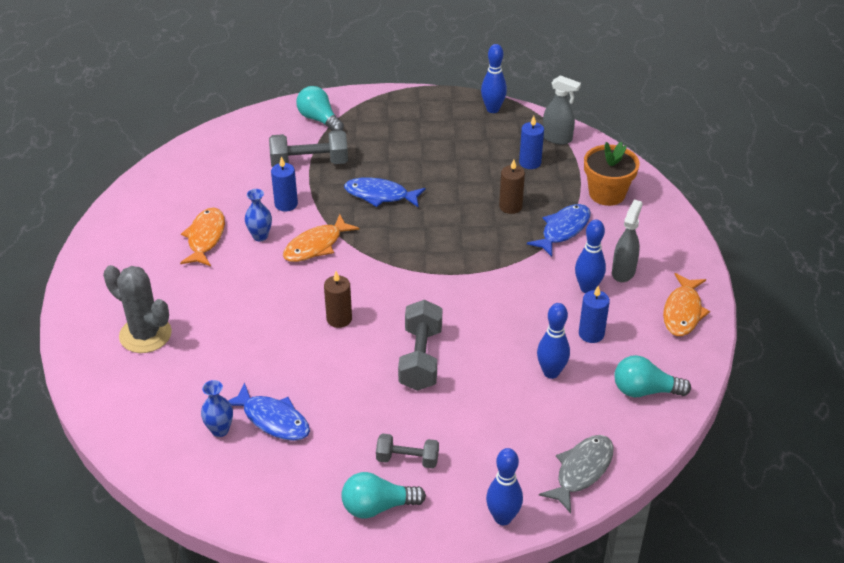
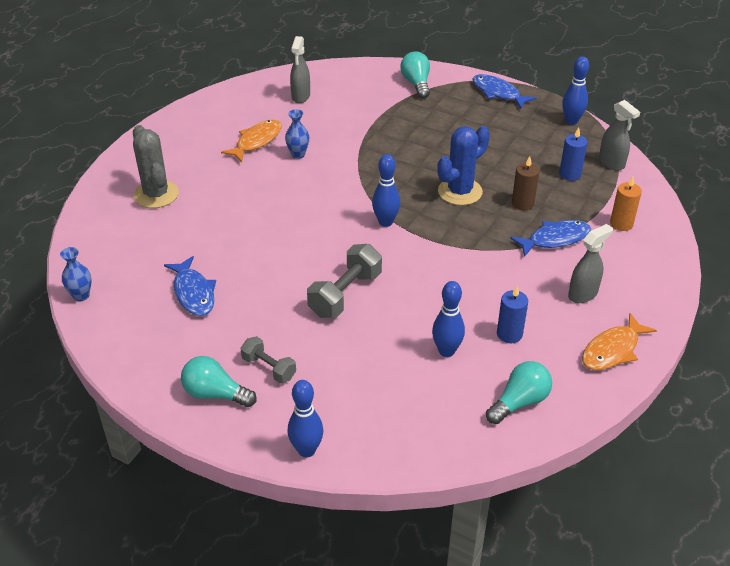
camera: 30 degrees right, 0 degrees up
blue vase [201,380,233,437] -> blue vase moved to [60,247,92,301]
grey dumbbell [269,130,348,167] -> none
blue candle [271,156,298,211] -> none
orange fish [283,214,359,262] -> none
brown candle [324,271,352,328] -> none
blue fish [344,178,425,208] -> blue fish moved to [472,74,536,109]
grey fish [539,435,614,513] -> none
blue bowling pin [575,220,606,293] -> blue bowling pin moved to [372,154,400,227]
orange flower pot [584,142,640,206] -> orange candle [610,177,642,231]
turquoise light bulb [614,355,691,397] -> turquoise light bulb turned 105 degrees clockwise [486,361,552,424]
none -> grey spray bottle [290,36,310,103]
none -> blue cactus [437,126,490,205]

